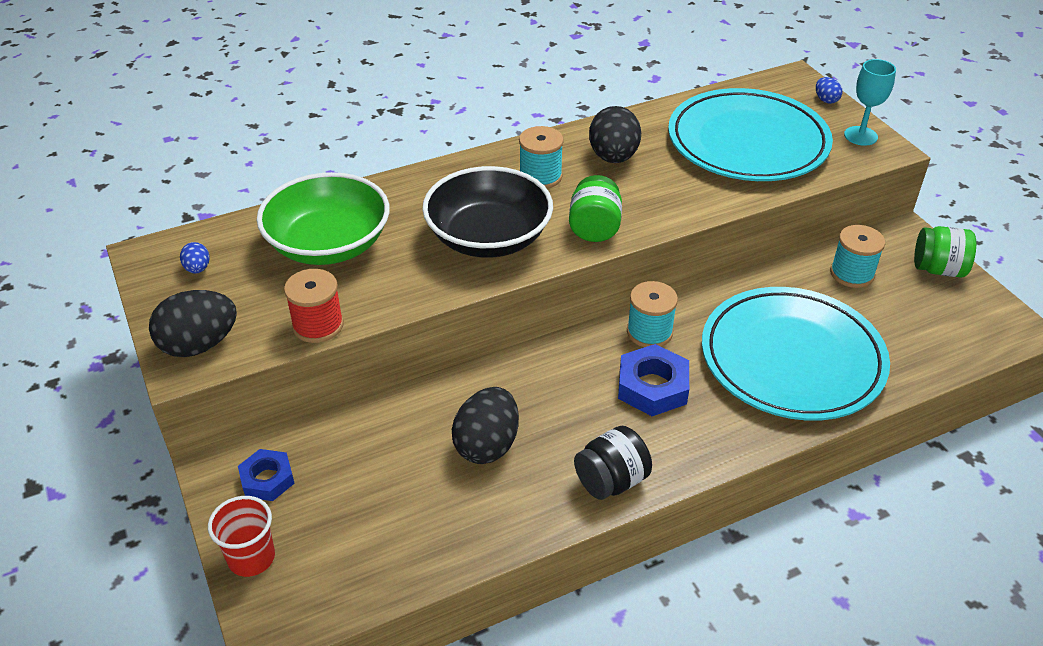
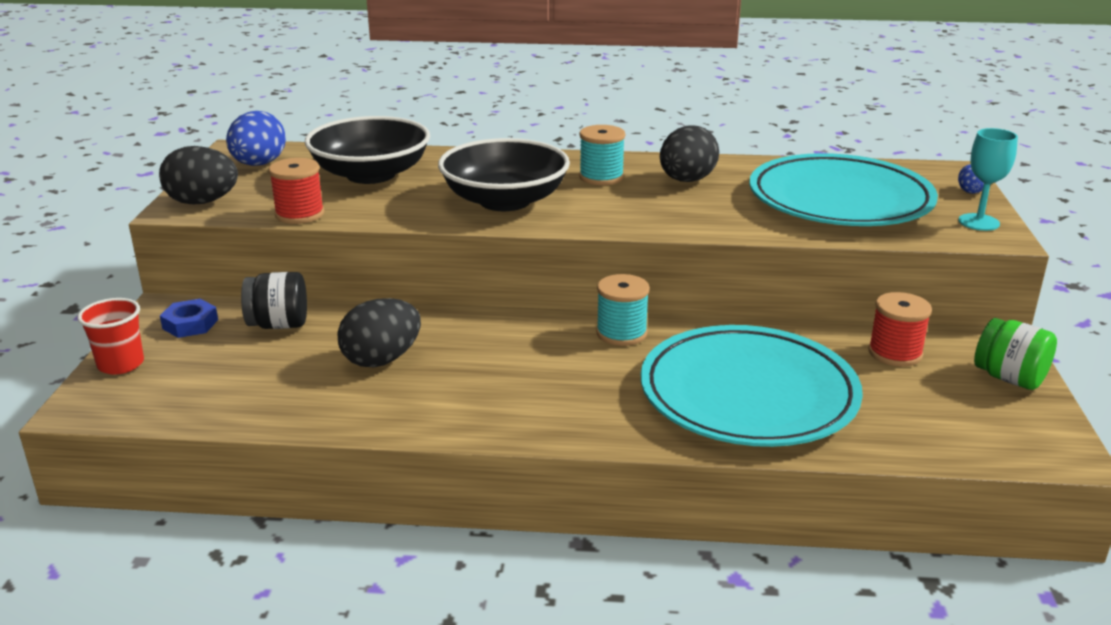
camera: 30 degrees right, 15 degrees down
blue egg [180,242,210,274] -> blue egg [226,111,286,166], size x2.07
green bowl [257,172,390,265] -> black bowl [305,116,430,184]
green jar [569,175,622,242] -> none
black jar [574,426,652,500] -> black jar moved to [241,272,307,329]
blue nut [618,344,689,416] -> none
turquoise spool [830,225,885,288] -> red spool [868,292,932,367]

